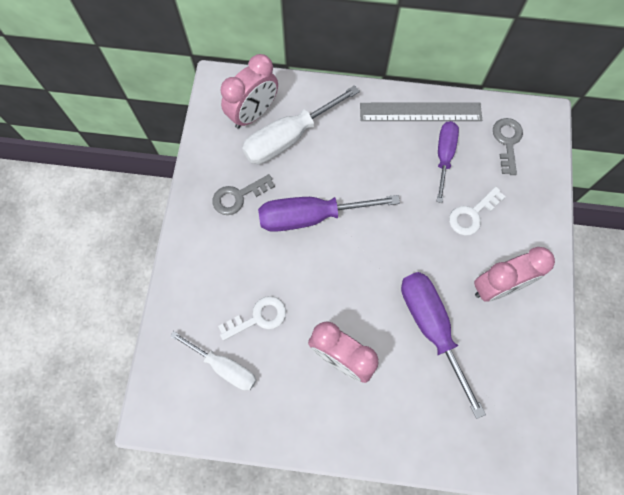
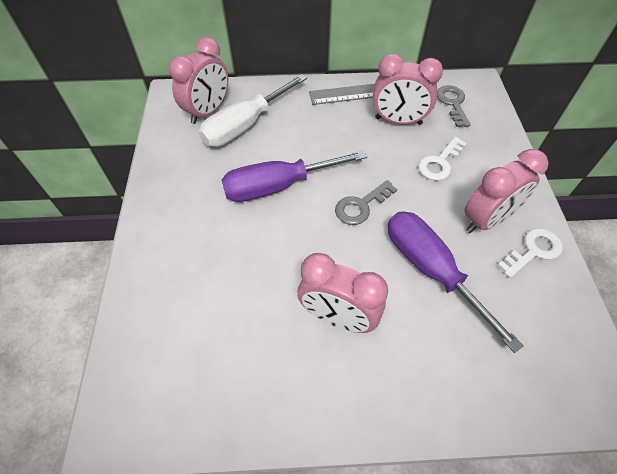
camera: 10 degrees left, 15 degrees down
white screwdriver [170,331,257,391] -> none
grey key [212,174,275,215] -> grey key moved to [335,180,397,225]
white key [218,296,286,341] -> white key moved to [497,228,563,278]
purple screwdriver [436,121,459,203] -> pink clock [373,53,443,125]

